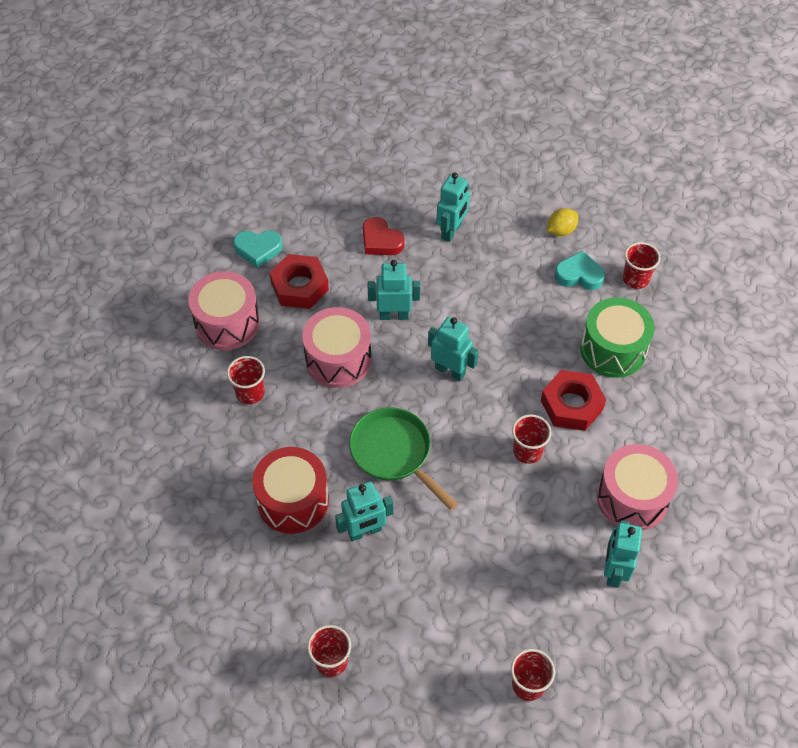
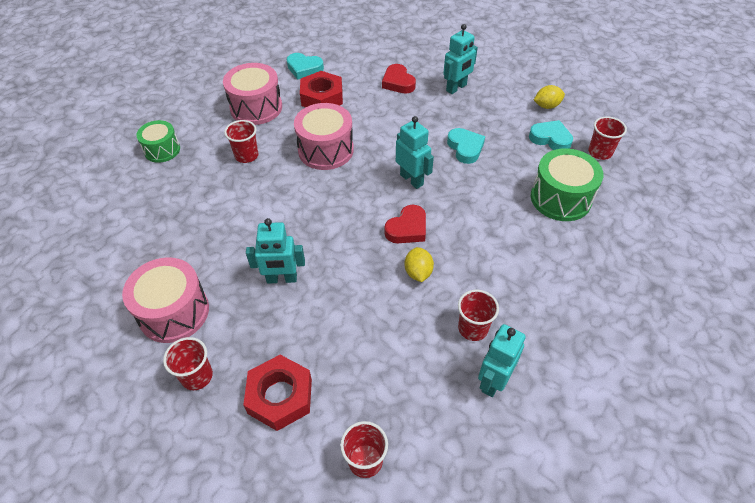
camera: 20 degrees right, 5 degrees down
red drum [252,447,329,534] -> none
green pan [349,407,458,510] -> none
turquoise robot [368,260,420,320] -> none
red cup [512,414,551,464] -> red cup moved to [458,290,499,341]
red nut [541,370,606,431] -> red nut moved to [243,355,312,431]
pink drum [597,444,678,531] -> pink drum moved to [122,257,209,343]
none -> green drum [136,120,180,163]
none -> red heart [385,205,426,243]
none -> yellow lemon [404,247,434,282]
none -> turquoise heart [447,128,485,164]

